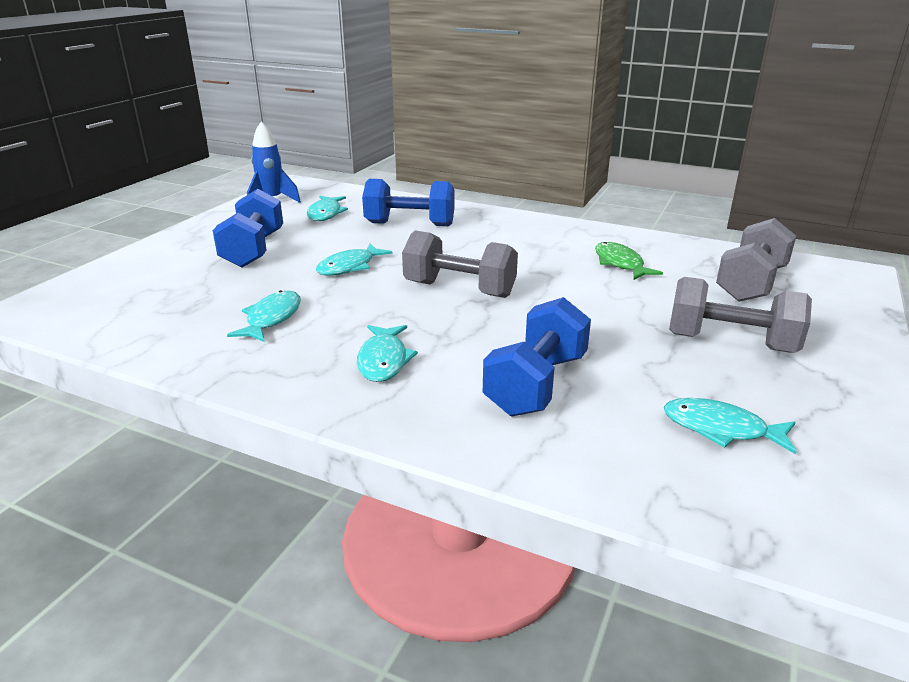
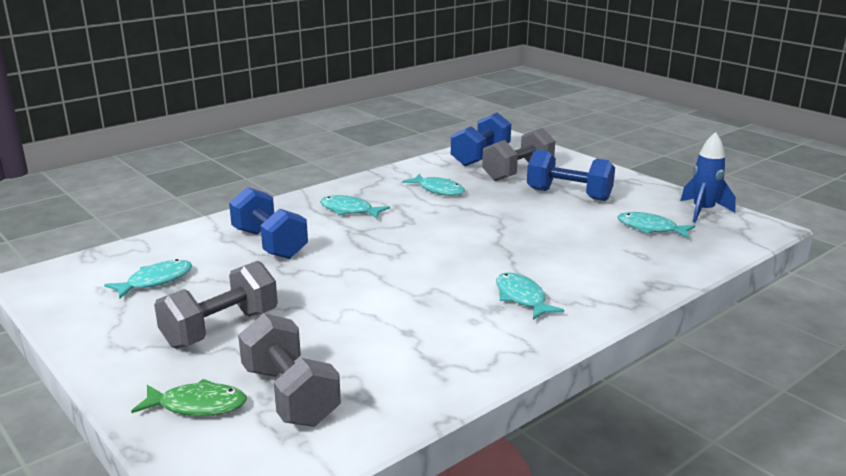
camera: 115 degrees right, 5 degrees down
turquoise fish [316,244,393,276] -> turquoise fish moved to [496,272,564,320]
blue dumbbell [362,179,454,226] -> blue dumbbell moved to [451,113,511,166]
grey dumbbell [402,231,518,298] -> grey dumbbell moved to [482,128,555,181]
green fish [595,242,663,280] -> green fish moved to [131,379,247,416]

